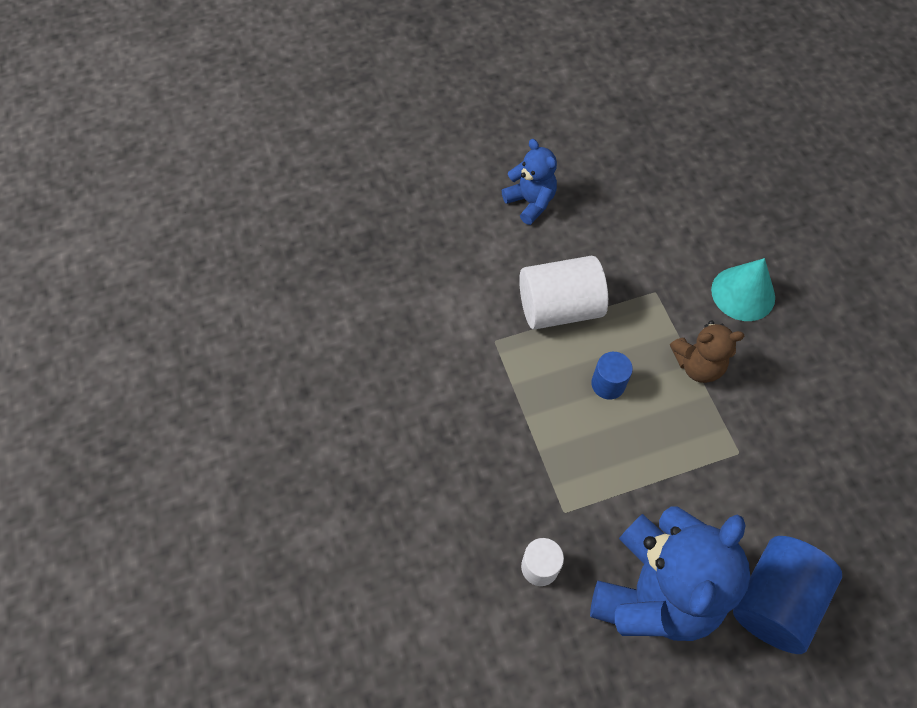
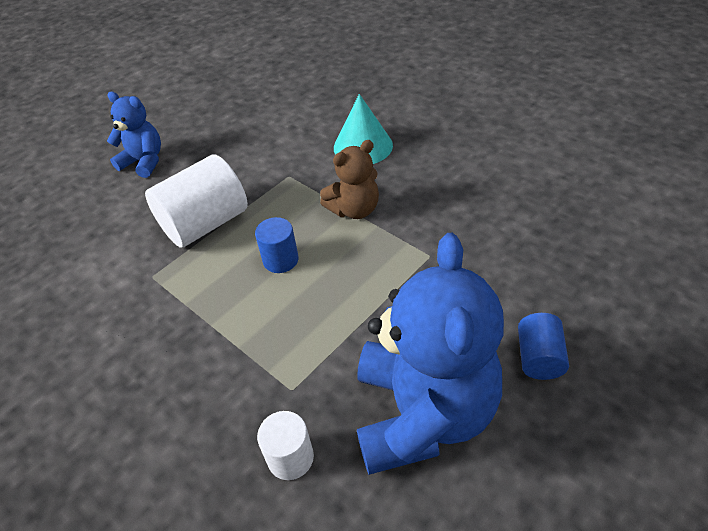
camera: 25 degrees left, 15 degrees down
blue cylinder [733,536,842,654] -> blue cylinder [518,313,569,380], size x0.54

